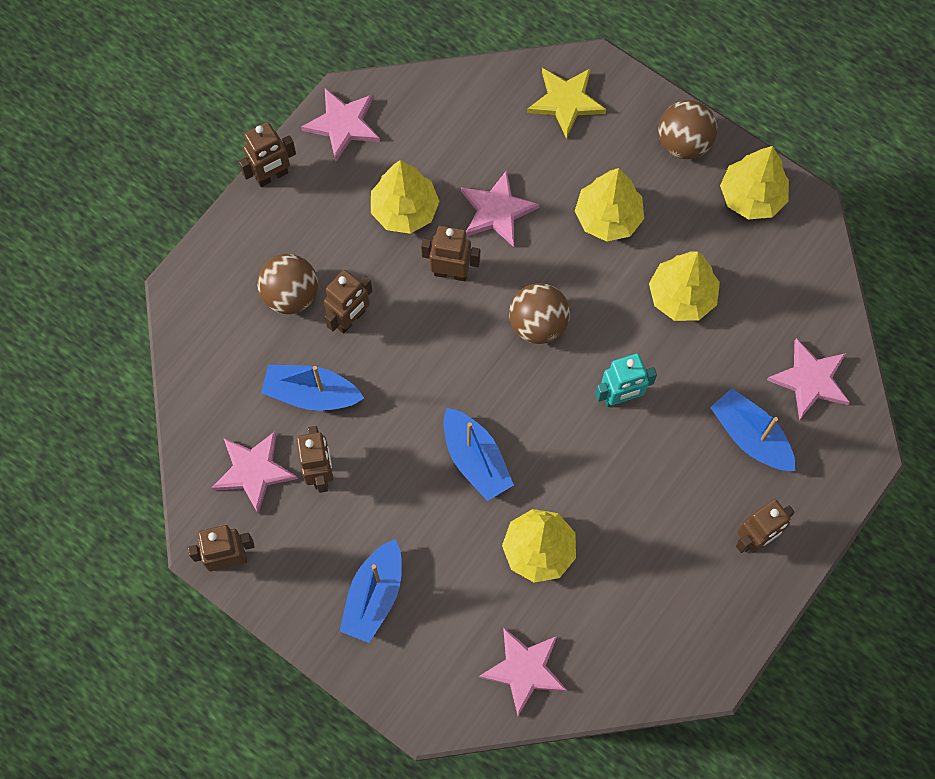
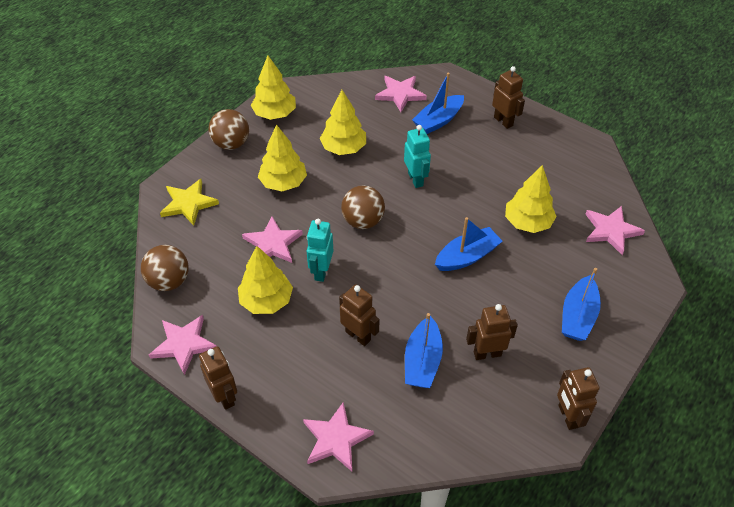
camera: 90 degrees left, 20 degrees down
pink star [212,431,298,514] -> pink star moved to [303,402,374,471]
brown ball [257,254,318,314] -> brown ball moved to [141,245,189,291]
blue boat [340,539,402,643] -> blue boat turned 90 degrees clockwise [562,268,601,341]
brown robot [421,226,480,281] -> turquoise robot [307,219,333,282]

